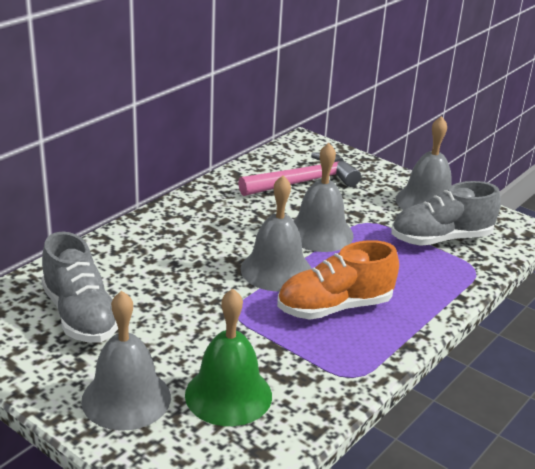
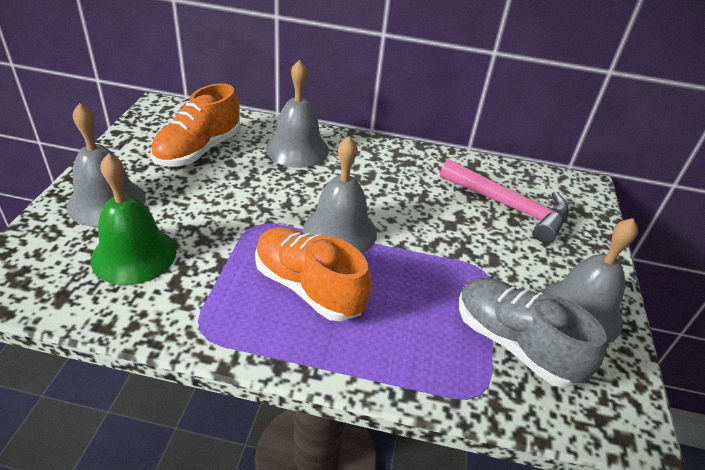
camera: 60 degrees right, 10 degrees up
grey shoe [41,232,118,343] -> orange shoe [151,83,240,167]
grey bell [294,143,354,252] -> grey bell moved to [266,60,329,168]

